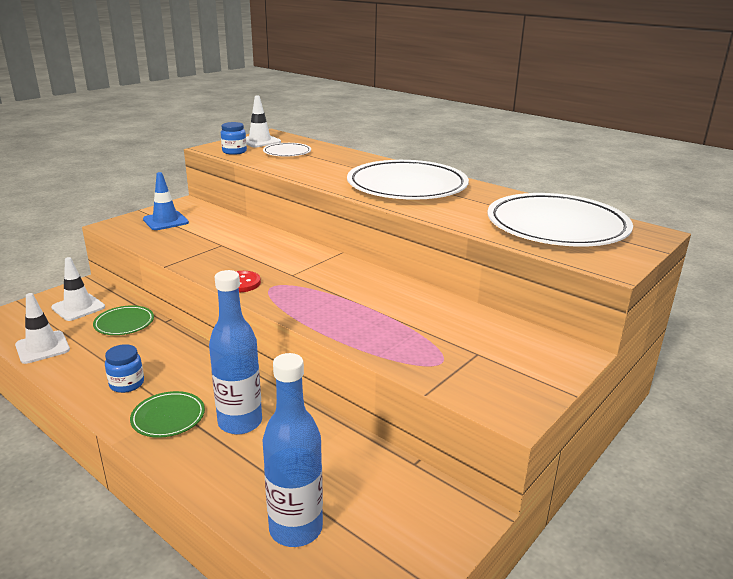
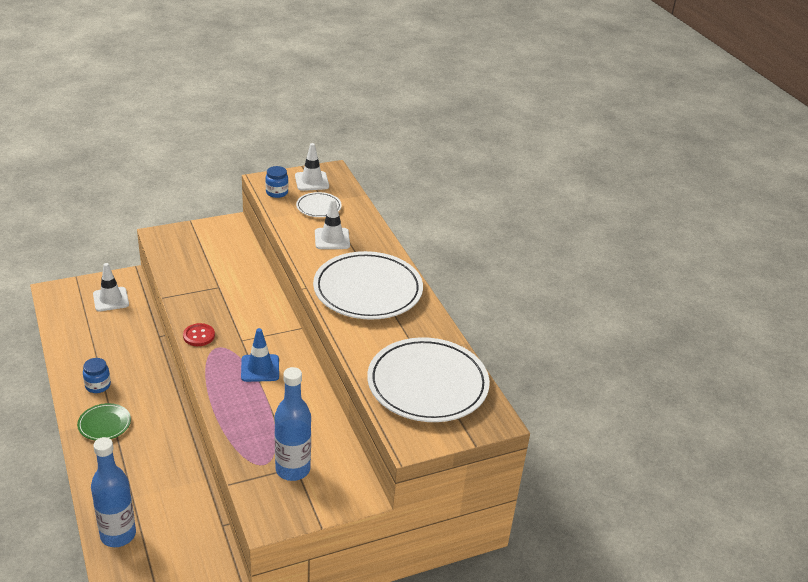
camera: 25 degrees right, 10 degrees up
white traffic cone [15,293,70,364] -> white traffic cone moved to [315,199,350,249]
green plate [93,305,154,335] -> none
blue traffic cone [143,172,189,230] -> blue traffic cone moved to [241,328,279,382]
blue bottle [209,270,262,435] -> blue bottle moved to [274,367,311,481]

